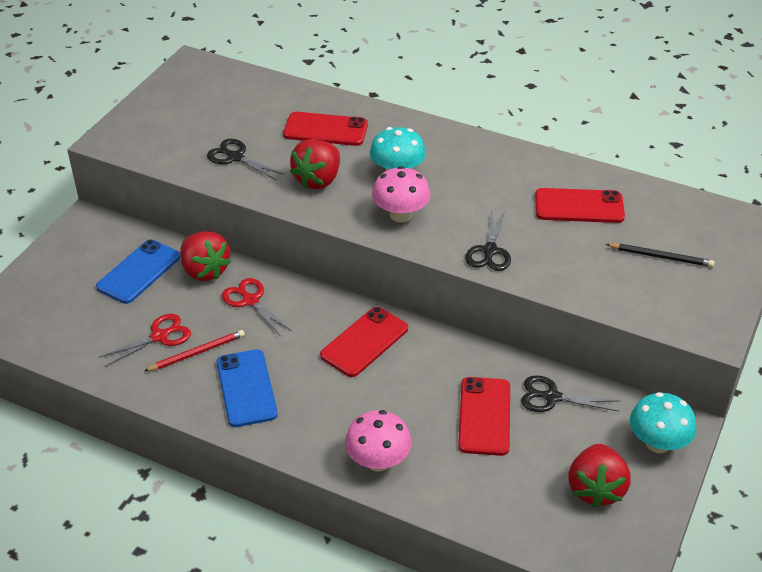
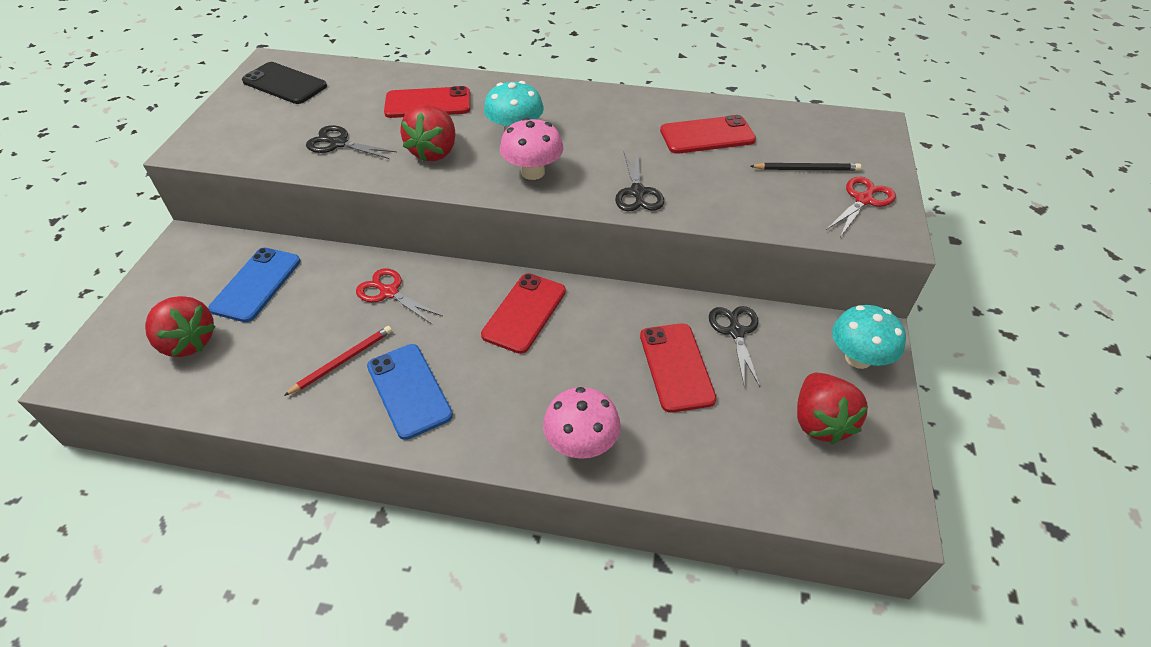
camera: 15 degrees left, 5 degrees up
red scissors [99,314,191,367] -> red scissors moved to [826,177,896,237]
red strawberry [180,231,231,281] -> red strawberry moved to [145,296,216,357]
black scissors [521,375,619,412] -> black scissors turned 90 degrees clockwise [709,306,760,387]
none -> black phone [242,62,327,104]

